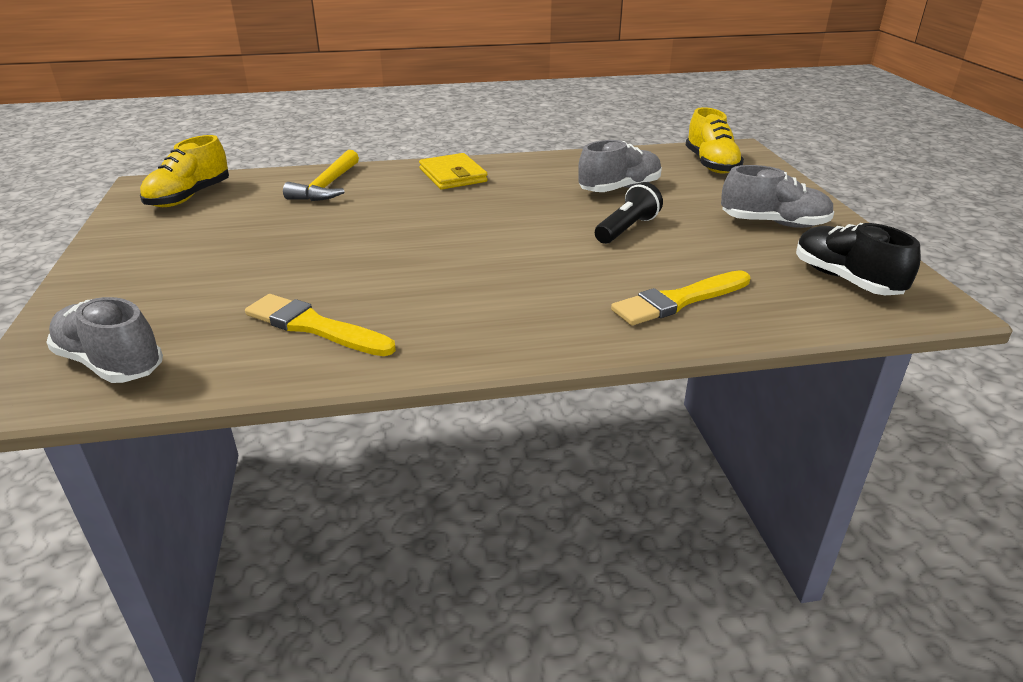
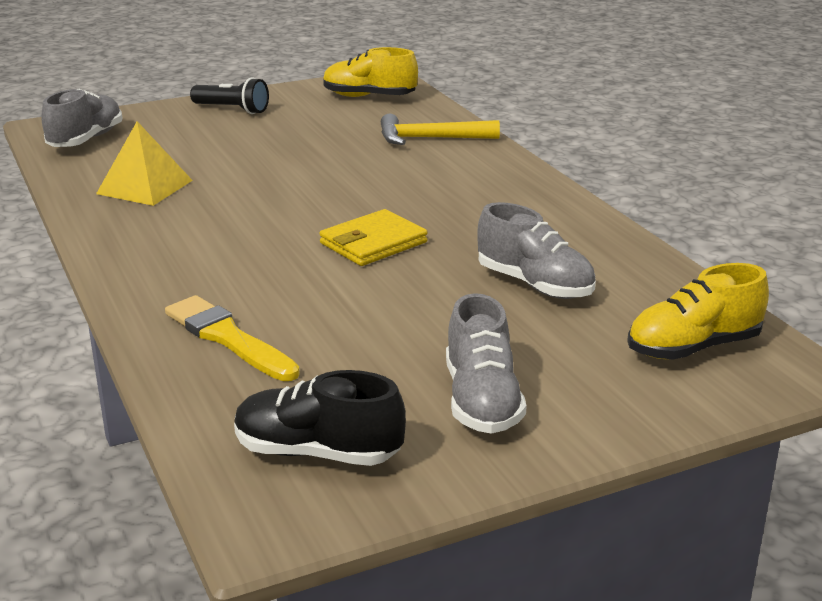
camera: 75 degrees right, 5 degrees down
yellow brush [245,294,396,356] -> yellow pyramid [96,121,193,206]
yellow wallet [419,153,488,190] -> yellow wallet moved to [319,209,427,266]
black flashlight [595,182,663,244] -> black flashlight moved to [190,77,269,114]
black shoe [796,223,920,295] -> black shoe turned 120 degrees counterclockwise [234,370,406,466]

